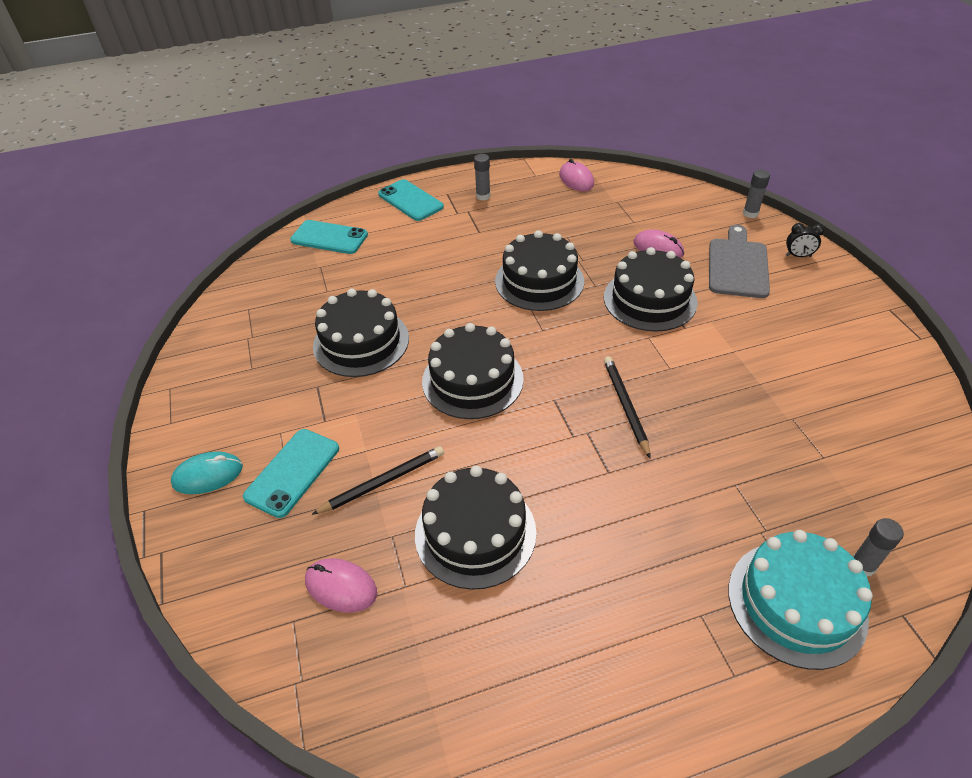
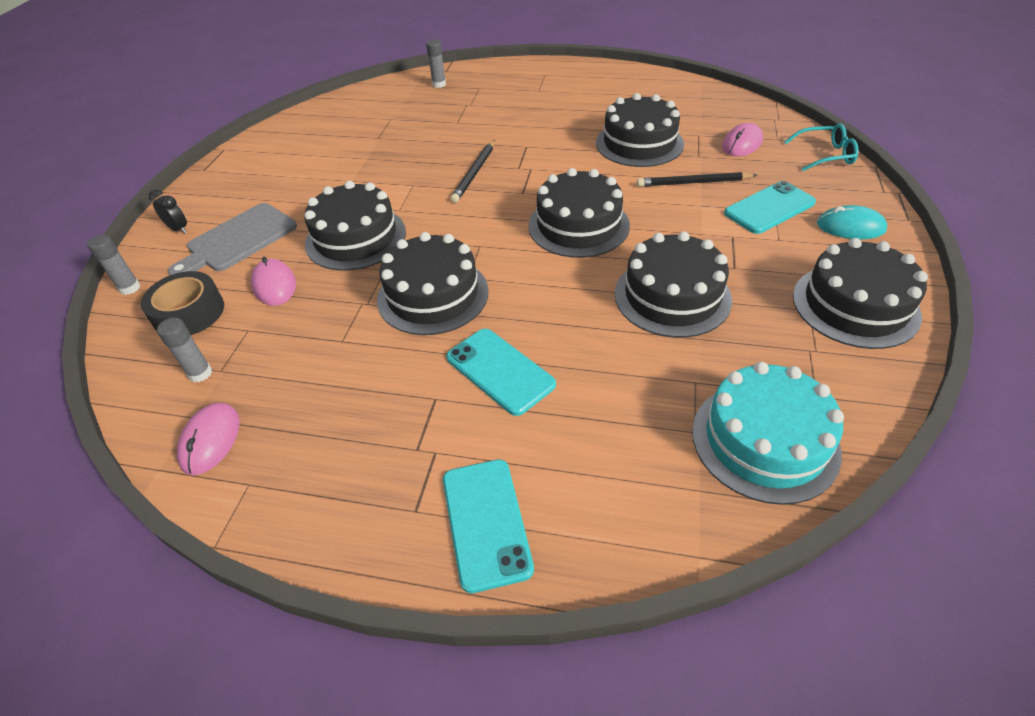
camera: 150 degrees left, 0 degrees up
turquoise phone [290,220,368,254] -> turquoise phone moved to [446,329,556,416]
pink mouse [305,558,377,613] -> pink mouse turned 75 degrees clockwise [722,123,763,156]
grey glue stick [474,154,491,201] -> grey glue stick moved to [157,318,212,382]
turquoise cake [728,530,873,670] -> turquoise cake moved to [692,362,844,505]
none -> black tape [140,271,224,335]
none -> turquoise glasses [784,124,859,171]
none -> black cake [793,238,928,349]

